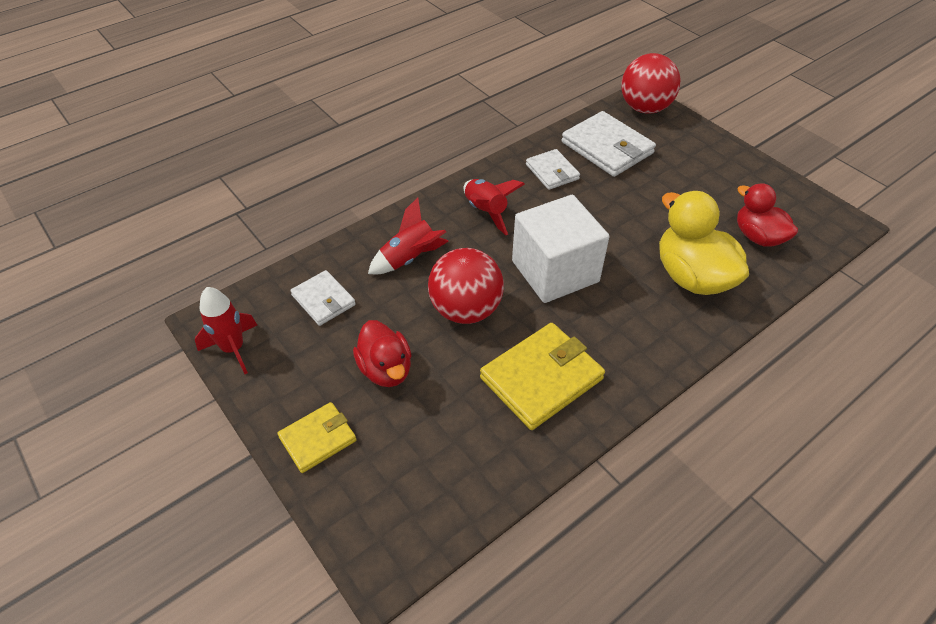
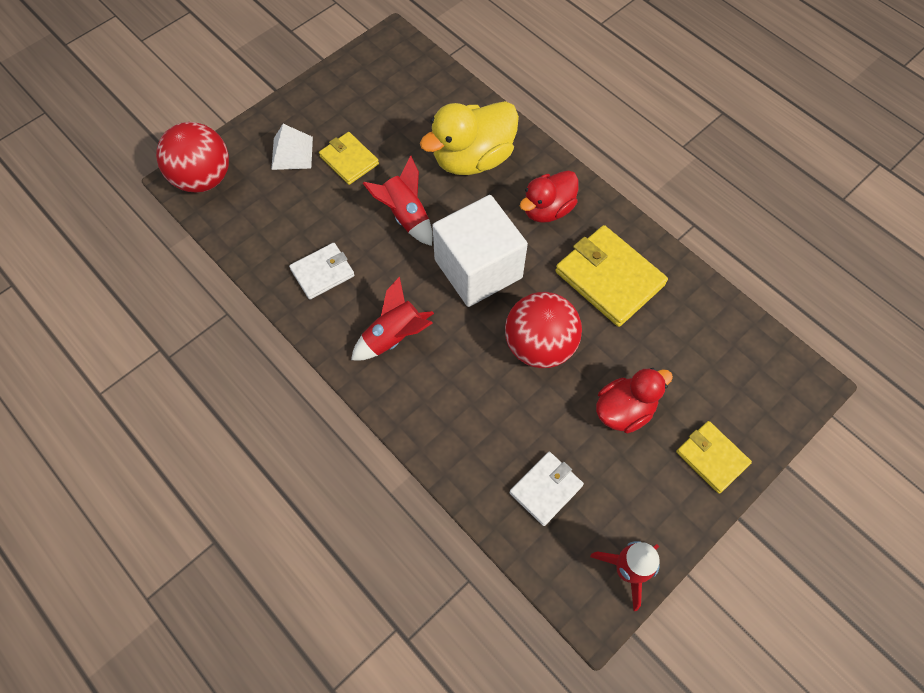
camera: 95 degrees left, 15 degrees up
red rocket [368,198,449,274] -> red rocket moved to [363,155,433,246]
white wallet [562,111,656,177] -> none
red duck [737,183,798,247] -> red duck moved to [520,170,579,223]
none -> white pyramid [271,124,313,170]
none -> yellow wallet [319,132,379,185]

